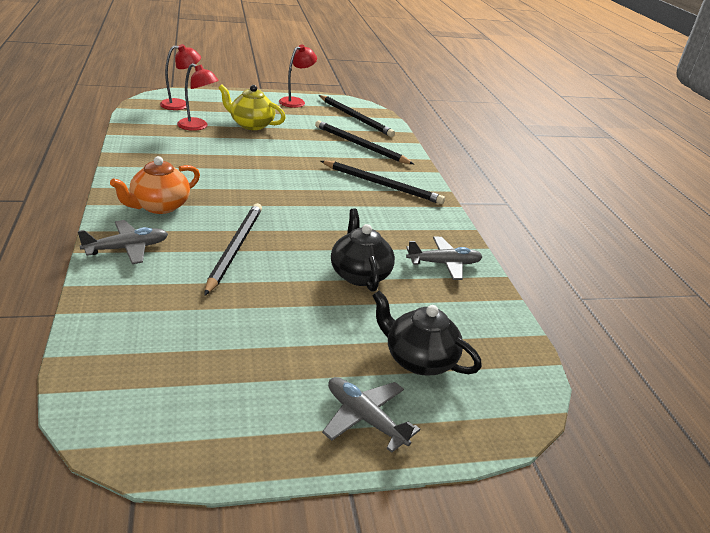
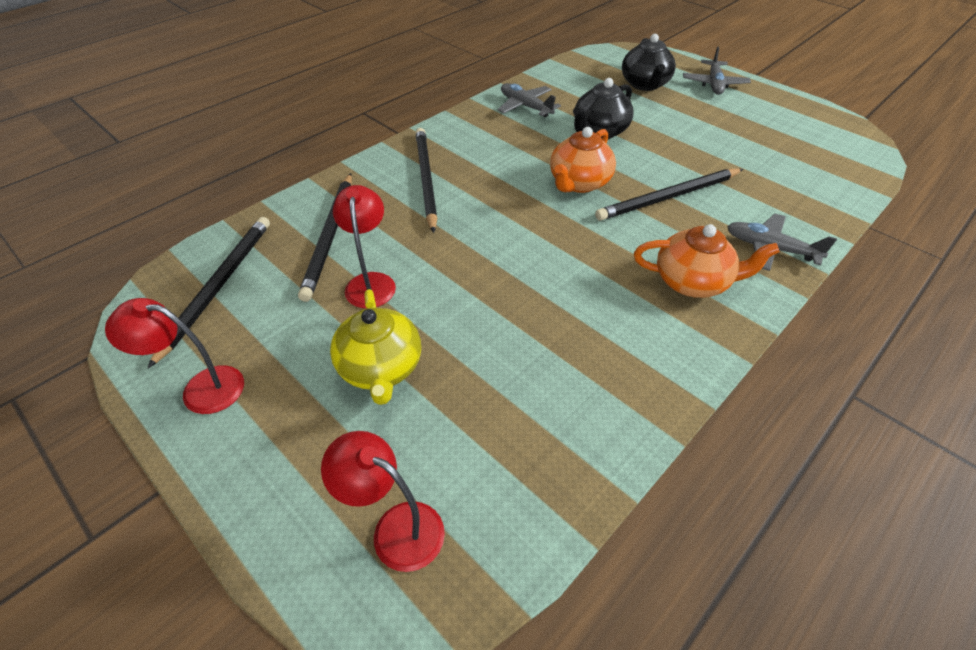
camera: 120 degrees left, 15 degrees up
red lamp [177,63,219,131] -> red lamp moved to [333,185,396,308]
none -> orange teapot [550,127,616,193]

